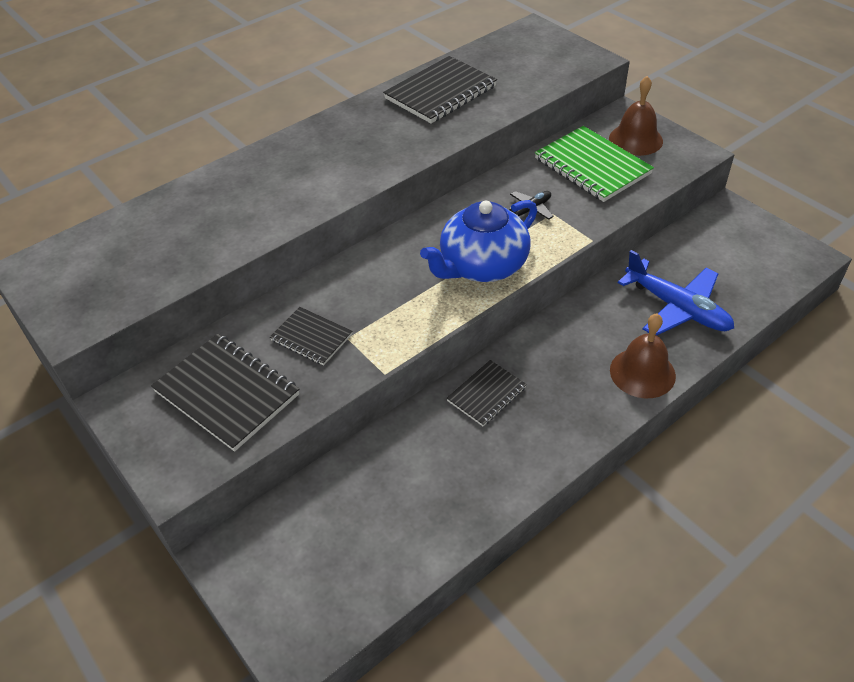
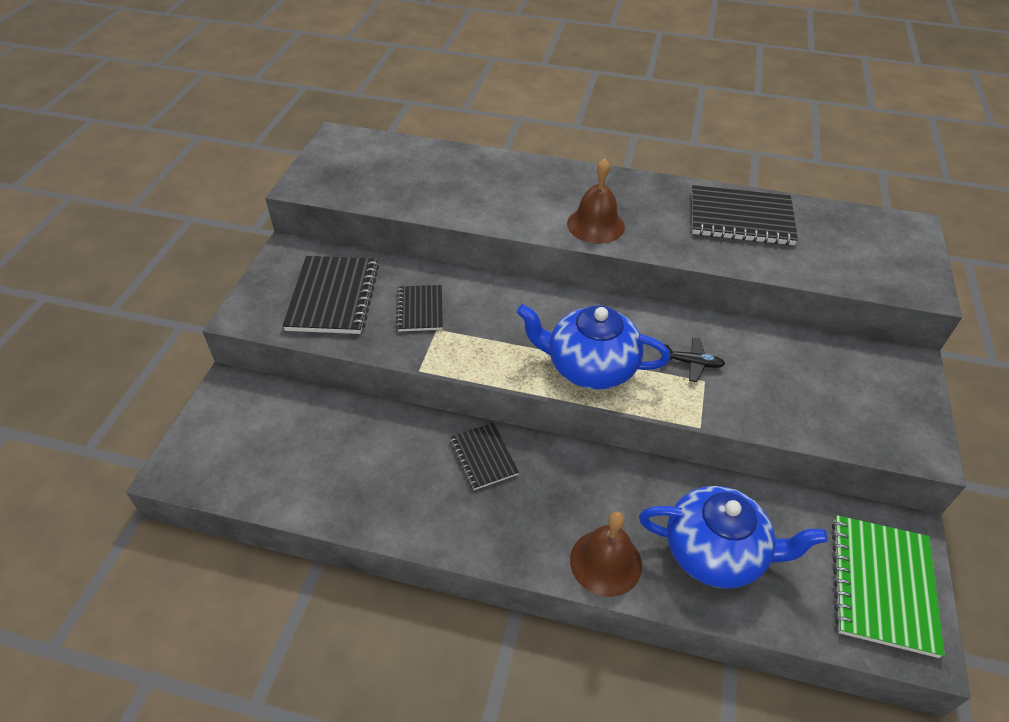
camera: 50 degrees right, 0 degrees up
black notebook [447,360,527,426] -> black notebook turned 60 degrees clockwise [450,423,519,490]
green notebook [535,126,654,202] -> green notebook moved to [832,515,945,658]
brown bell [609,76,663,156] -> brown bell moved to [567,158,625,244]
blue plane [618,250,734,336] -> blue teapot [639,486,828,589]

